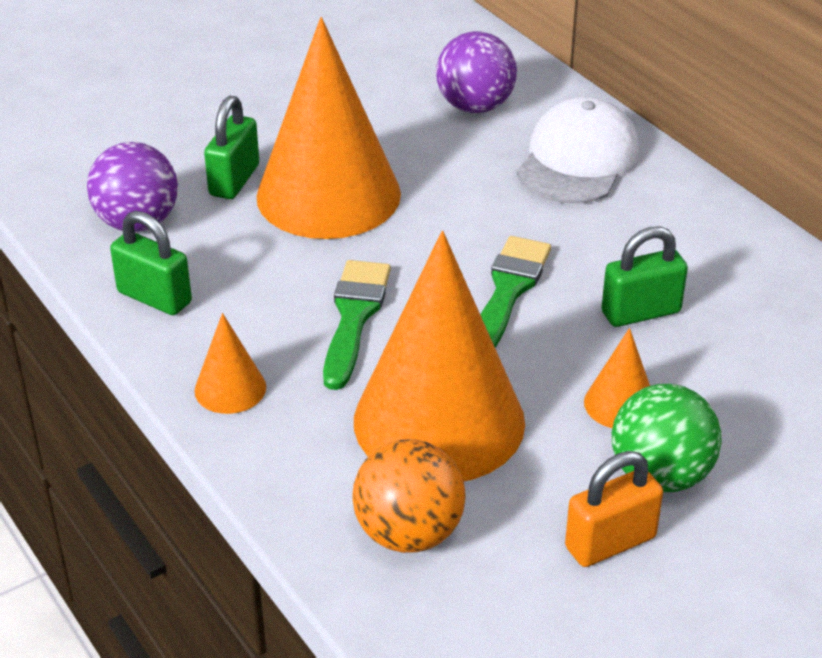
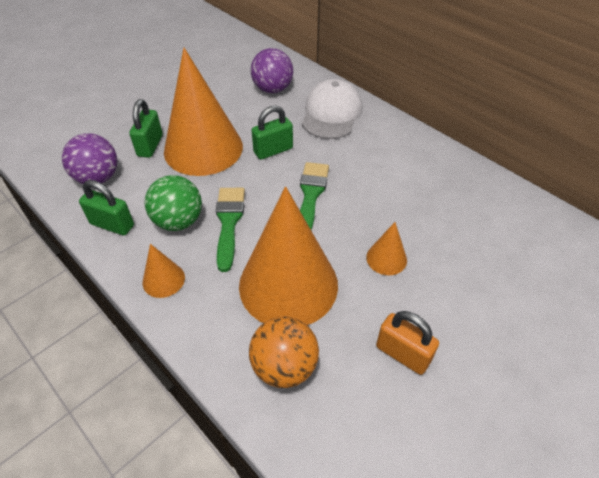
camera: 10 degrees left, 10 degrees up
orange padlock [565,451,663,567] -> orange padlock turned 75 degrees clockwise [376,311,439,375]
green padlock [602,226,688,327] -> green padlock moved to [252,105,293,160]
green ball [612,384,721,492] -> green ball moved to [145,175,202,231]

